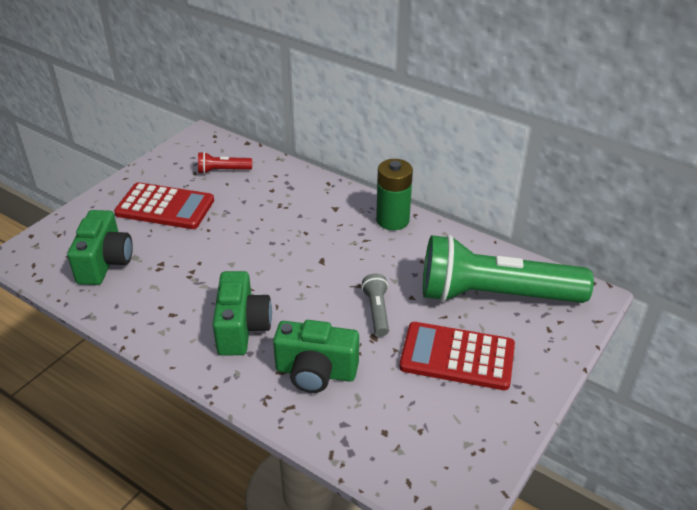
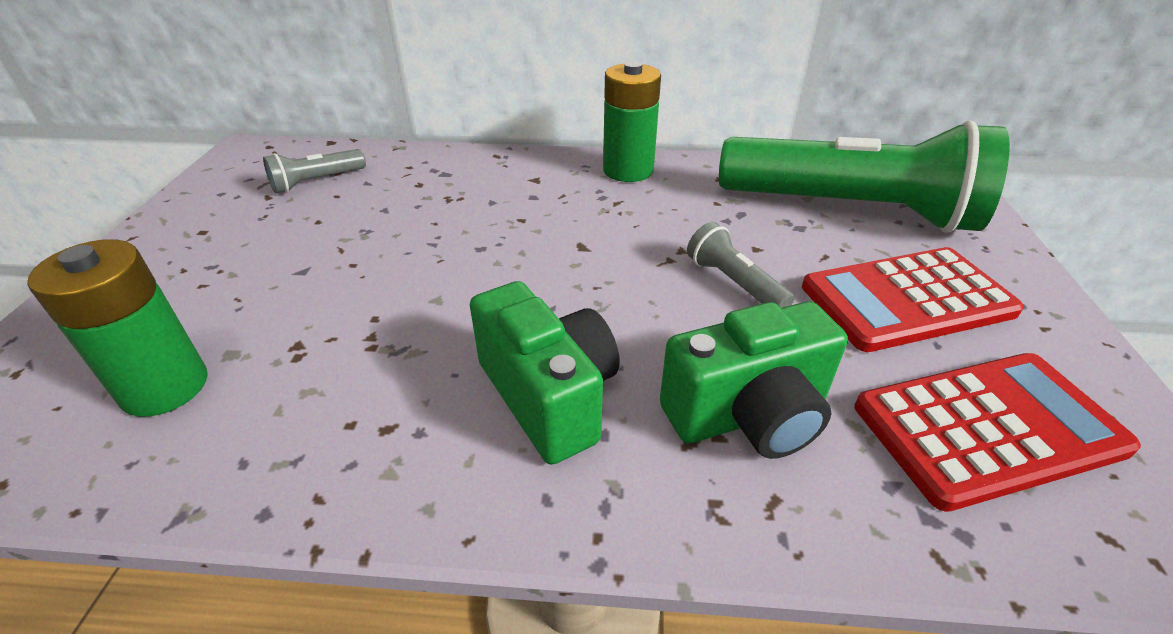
camera: 30 degrees left, 0 degrees up
green camera [67,210,133,285] -> green battery [27,239,208,417]
red calculator [114,182,214,229] -> red calculator moved to [855,353,1141,512]
red flashlight [198,152,252,174] -> grey flashlight [263,149,366,193]
green flashlight [423,235,594,303] -> green flashlight turned 135 degrees counterclockwise [719,120,1010,233]

